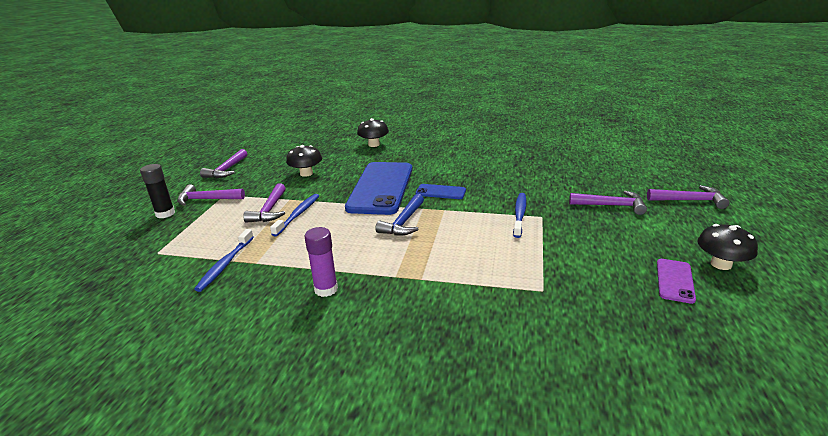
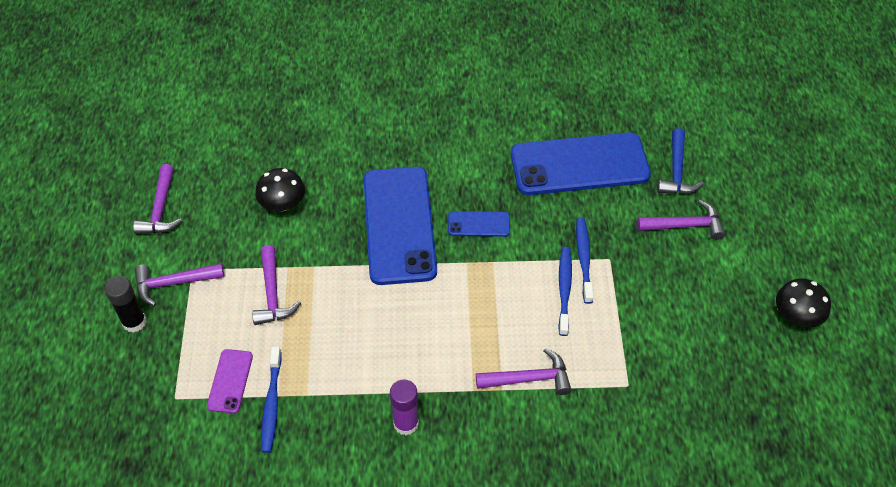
camera: 15 degrees left, 25 degrees up
blue toothbrush [270,194,319,237] -> blue toothbrush moved to [558,247,572,336]
black mushroom [357,118,389,147] -> none
blue hammer [375,194,424,235] -> blue hammer moved to [657,128,704,194]
purple hammer [647,185,729,209] -> purple hammer moved to [476,348,571,395]
purple phone [657,259,696,304] -> purple phone moved to [207,349,253,413]
none -> blue phone [511,132,651,195]

